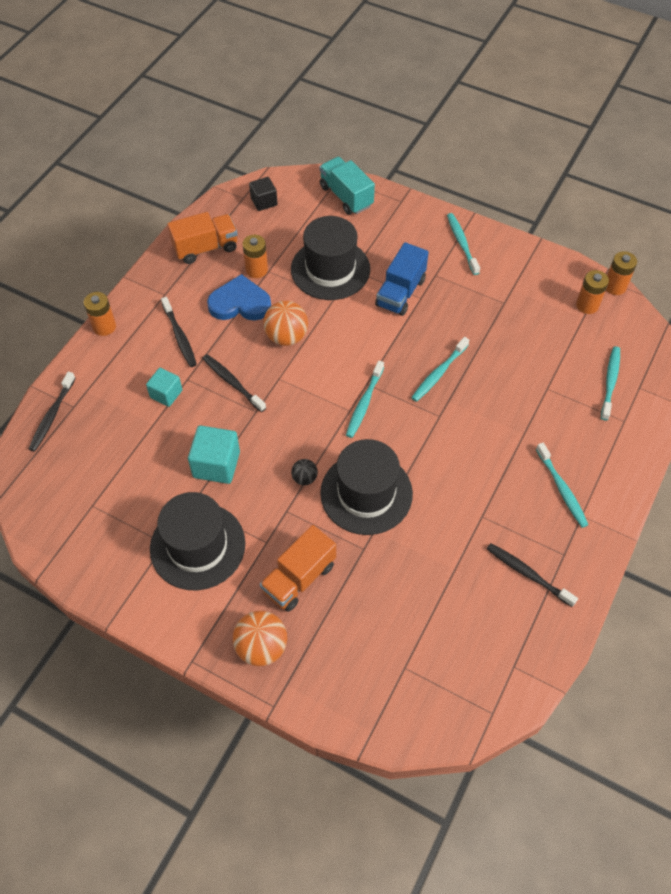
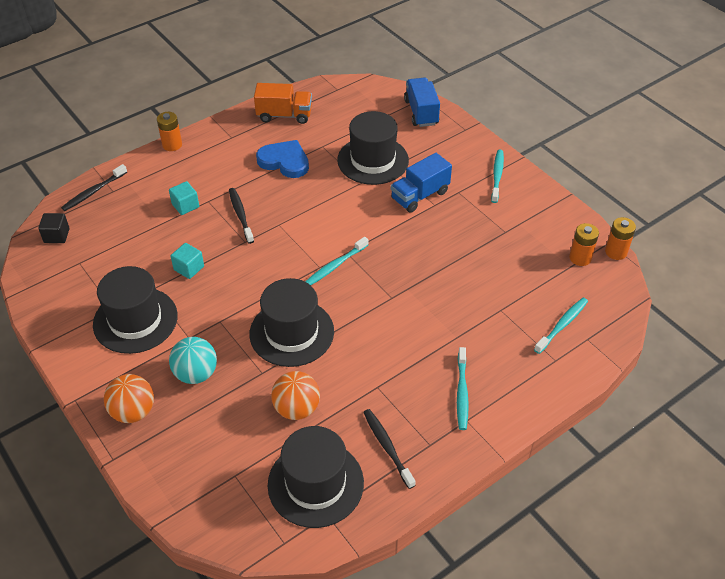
camera: 25 degrees right, 10 degrees down
black toothbrush [161,297,197,367] -> none
turquoise cube [188,425,240,484] -> turquoise cube [171,243,204,279], size x0.64
orange battery [242,235,268,278] -> none
black cube [249,177,277,211] -> black cube moved to [38,213,70,243]
orange truck [260,525,336,612] -> turquoise ball [169,337,217,384]
orange ball [263,301,308,346] -> orange ball moved to [271,371,320,420]
black ball [291,459,318,485] -> none
turquoise truck [319,157,375,215] -> blue truck [404,77,440,127]
turquoise toothbrush [411,337,469,402] -> none
none -> black hat [268,426,364,528]

